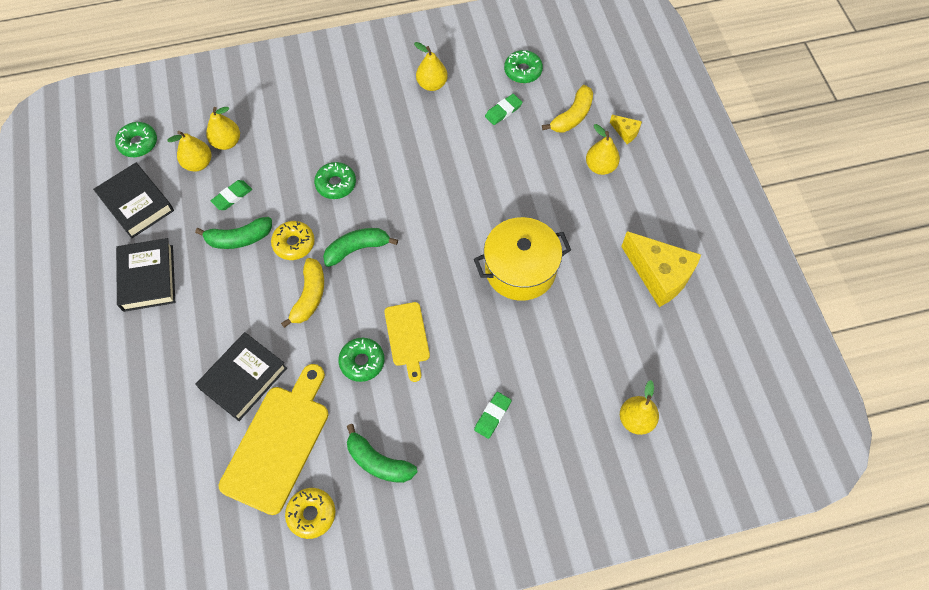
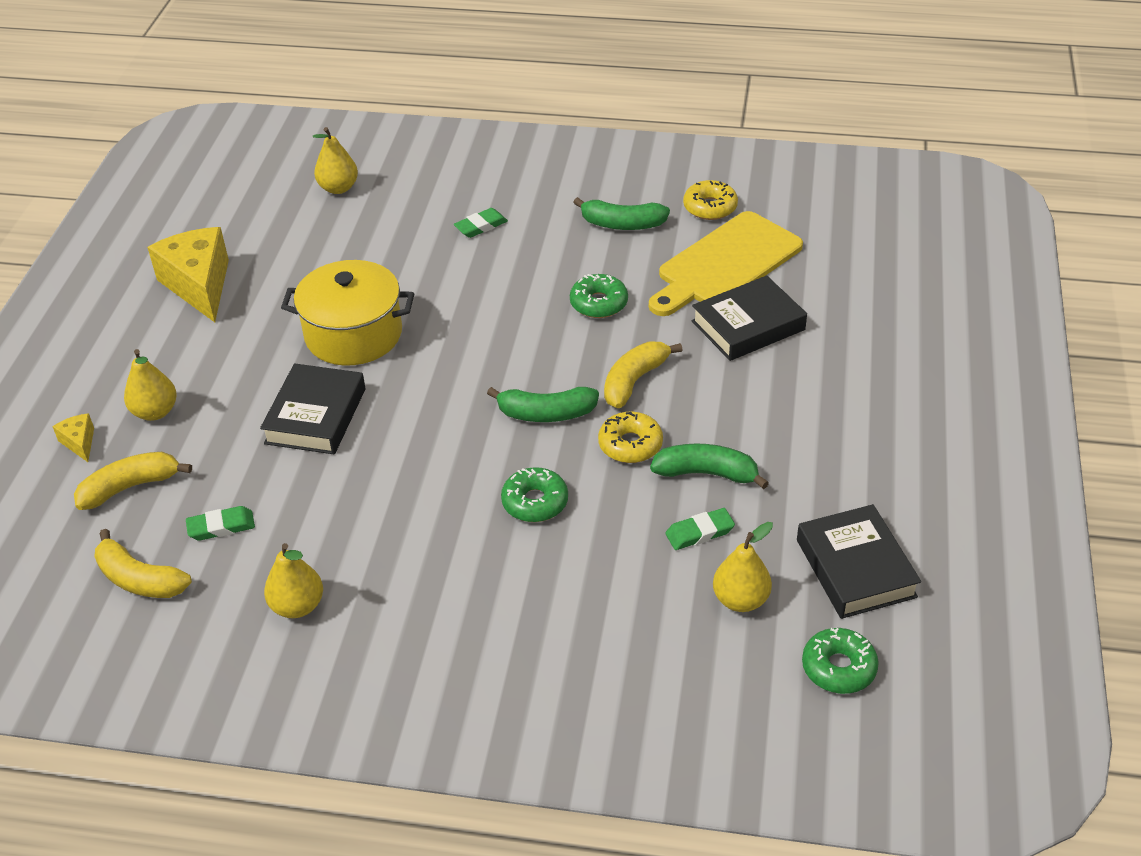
camera: 155 degrees left, 20 degrees down
black book [116,238,175,312] -> black book moved to [260,363,365,454]
yellow pear [206,107,240,150] -> none
green banana [347,424,417,483] -> green banana turned 135 degrees clockwise [573,197,670,230]
yellow cutting board [384,302,430,382] -> none
green donut [504,50,543,83] -> yellow banana [94,529,192,598]

